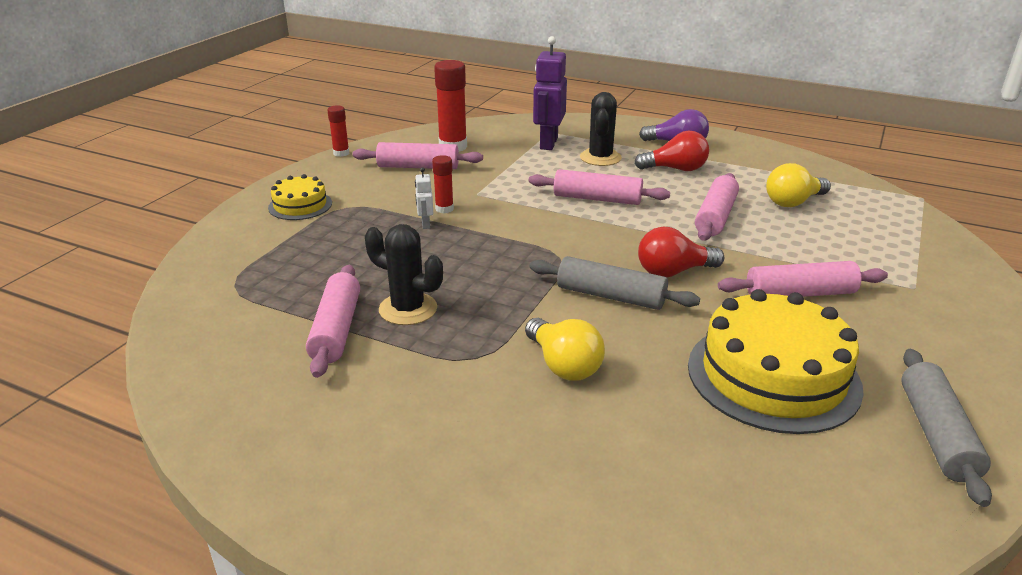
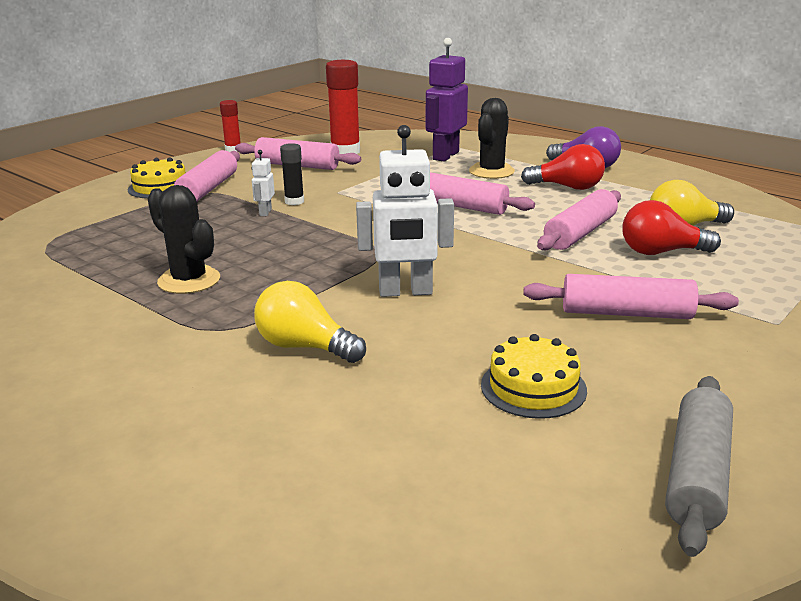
camera: 15 degrees right, 5 degrees down
pink rolling pin [306,265,360,378] -> pink rolling pin moved to [174,150,240,201]
red glue stick [432,155,454,213] -> black glue stick [280,143,304,205]
yellow light bulb [525,318,605,381] -> yellow light bulb turned 135 degrees clockwise [254,281,366,363]
grey rolling pin [529,256,700,310] -> white robot [356,125,454,297]
red light bulb [638,227,724,278] -> red light bulb moved to [623,200,721,255]
yellow cake [688,289,864,434] -> yellow cake [481,334,587,419], size x0.52

